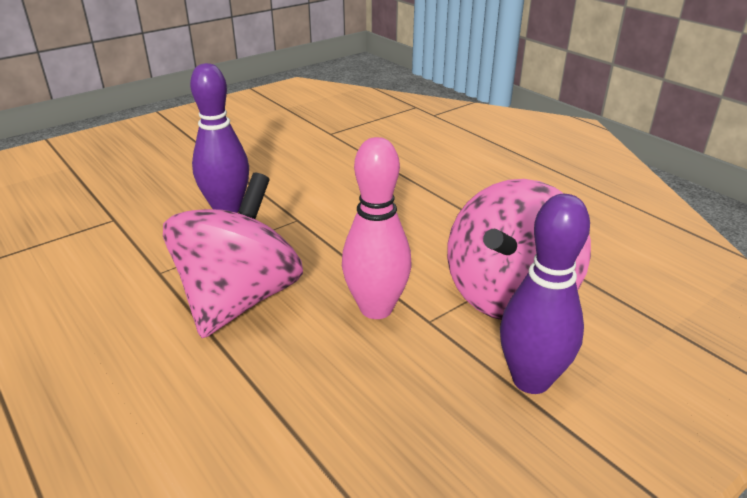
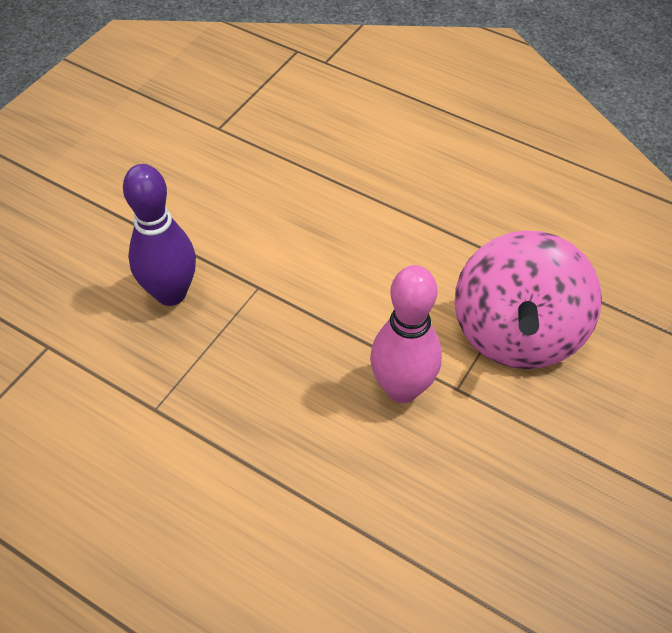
camera: 20 degrees left, 20 degrees up
pink spinning top [163,173,303,338] -> none
purple bowling pin [500,194,590,394] -> none

